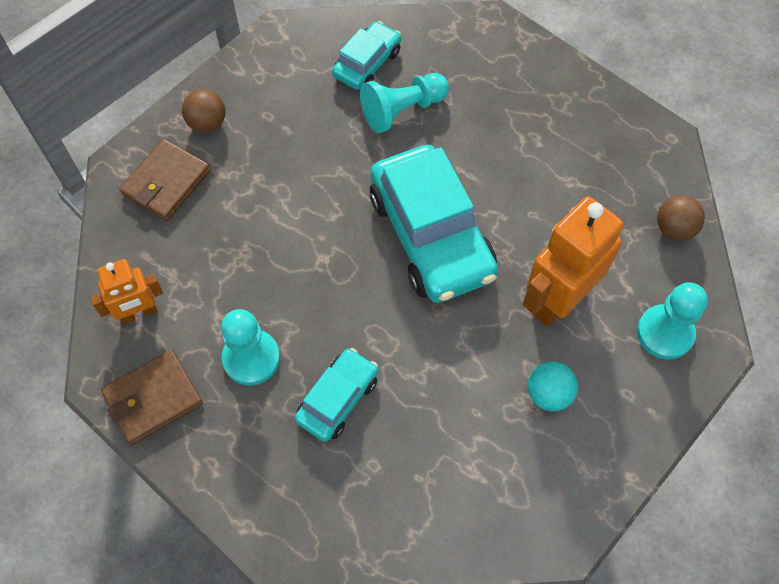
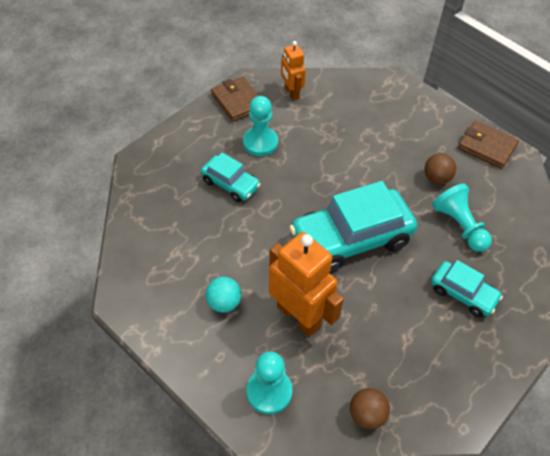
camera: 90 degrees right, 10 degrees down
brown wallet [119,139,210,221] -> brown wallet moved to [458,121,519,169]
brown ball [182,89,226,133] -> brown ball moved to [424,153,456,184]
turquoise car [332,21,401,90] -> turquoise car moved to [431,260,503,317]

